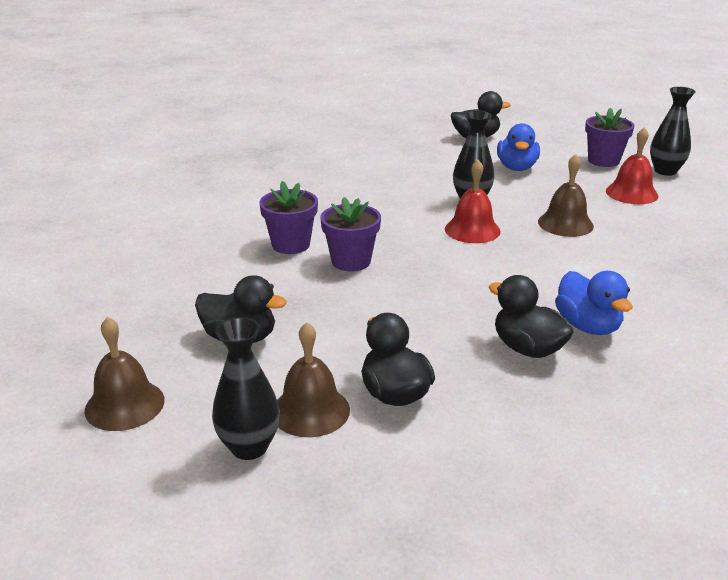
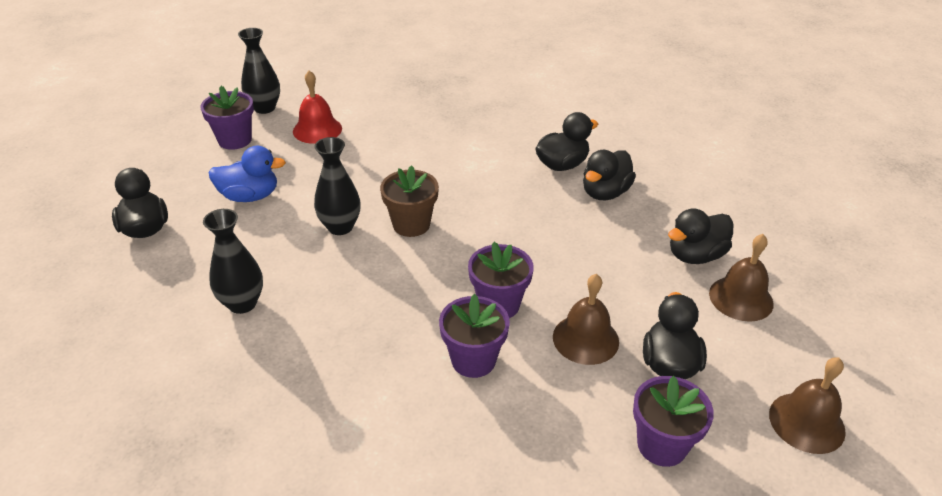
camera: 100 degrees left, 10 degrees up
black vase [212,317,280,460] -> black vase moved to [203,209,263,314]
red bell [445,160,501,243] -> brown flower pot [380,165,439,237]
brown bell [538,154,594,237] -> brown bell moved to [553,274,619,365]
blue duck [555,271,632,335] -> black duck [535,112,598,171]
none -> purple flower pot [633,376,714,467]

